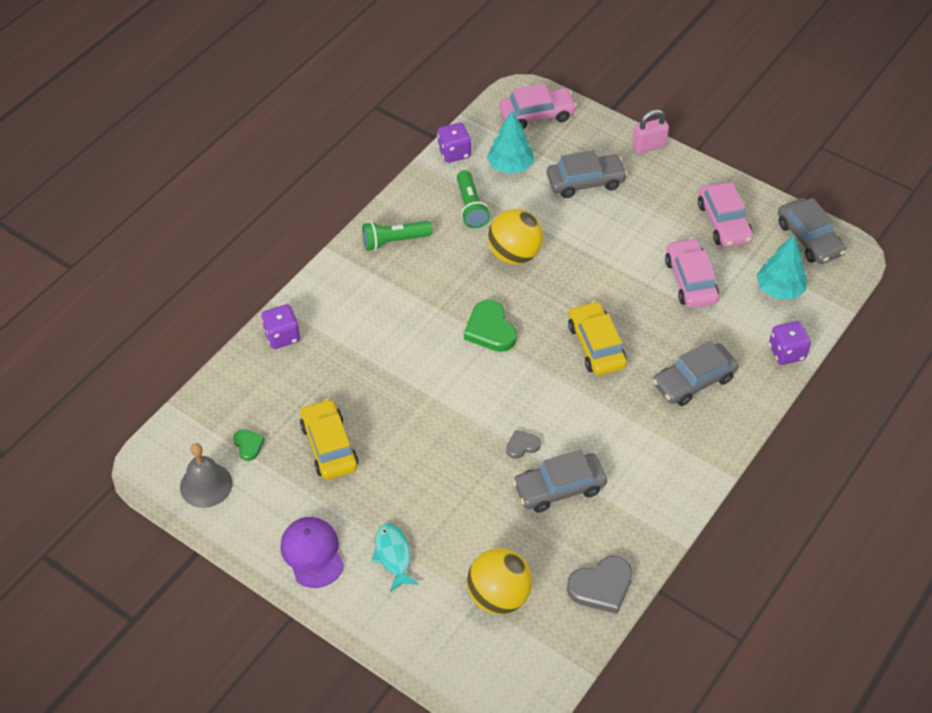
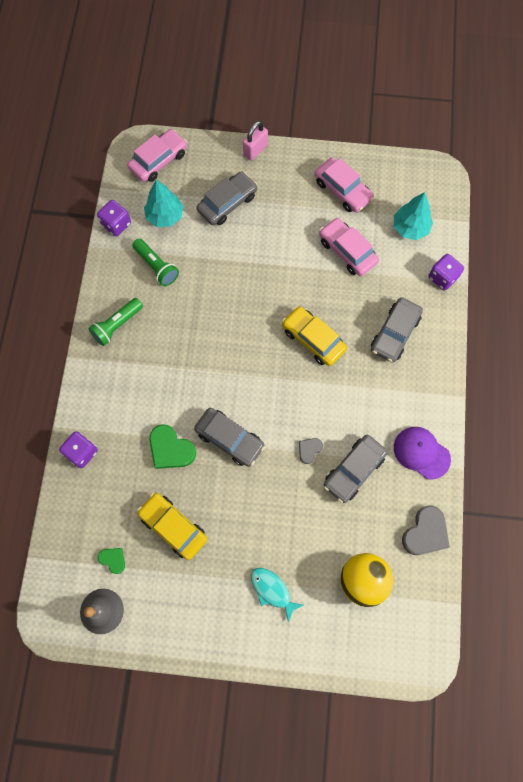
camera: 30 degrees left, 20 degrees up
purple cap [280,517,344,588] -> purple cap moved to [394,427,451,480]
green heart [464,300,517,352] -> green heart moved to [149,425,196,469]
yellow ball [488,209,543,265] -> none
grey car [778,198,846,264] -> grey car moved to [194,408,265,467]

